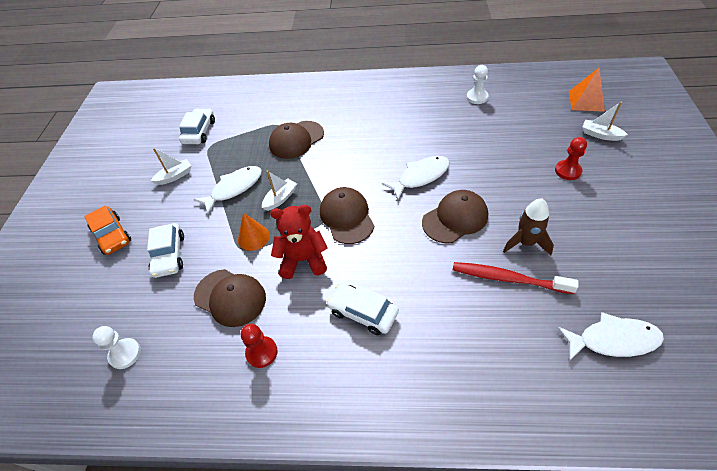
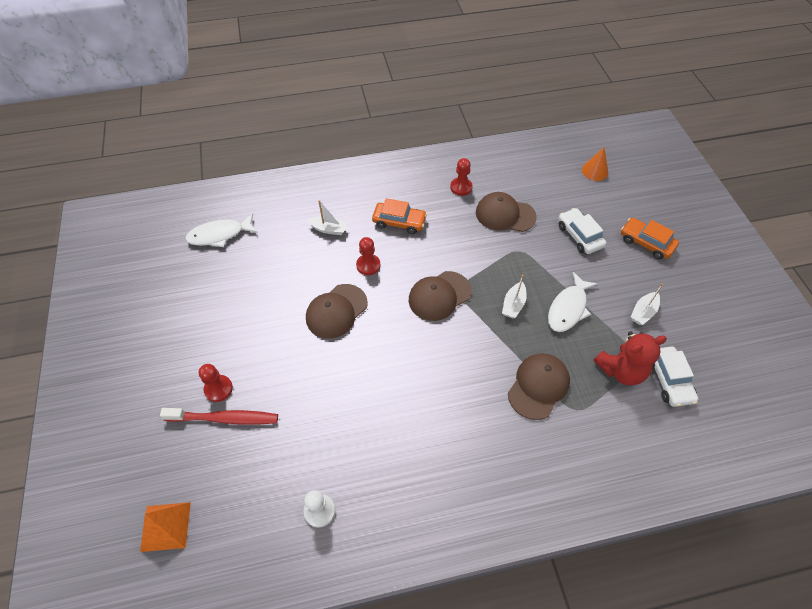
camera: 160 degrees right, 5 degrees up
white pawn [92,326,141,369] -> none
orange cone [238,213,270,251] -> orange cone moved to [582,147,608,181]
red teddy bear [270,205,328,279] -> red teddy bear moved to [593,332,667,385]
brown cap [320,187,375,244] -> brown cap turned 90 degrees clockwise [409,271,471,321]
white car [327,283,399,335] -> orange car [372,198,427,234]
white fish [382,156,450,200] -> none
red toothbrush [453,262,578,294] -> red toothbrush moved to [160,408,278,425]
brown rocket [503,199,554,255] -> none
white boat [582,102,628,141] -> white boat moved to [307,200,347,235]
none -> red pawn [356,237,381,275]

